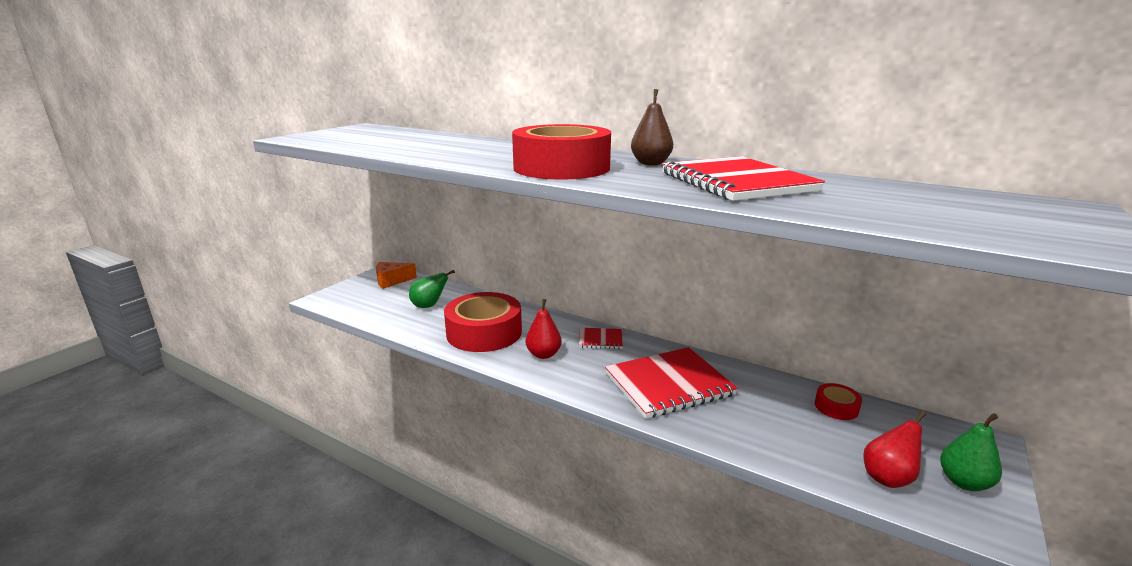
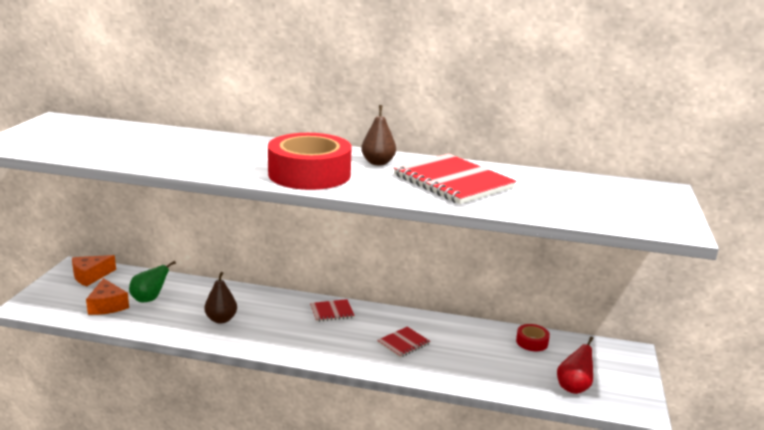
camera: 20 degrees left, 0 degrees up
red tape [444,292,522,352] -> brown pear [204,272,237,324]
red pear [526,299,562,359] -> none
red notebook [605,347,738,419] -> red notebook [377,327,430,358], size x0.48
green pear [940,413,1002,491] -> none
none -> orange cheese [86,278,129,315]

